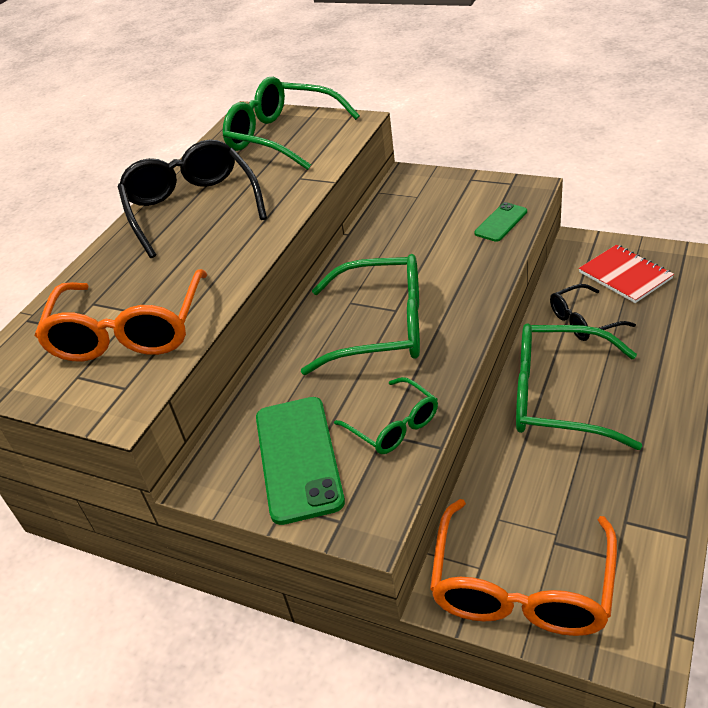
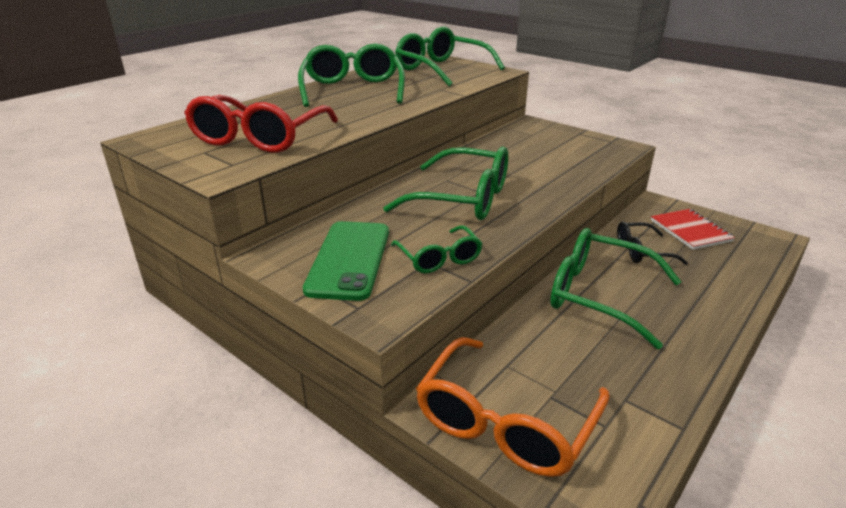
camera: 10 degrees right, 10 degrees down
orange glasses [35,269,207,361] -> red glasses [184,95,338,153]
black glasses [118,139,267,258] -> green glasses [298,43,405,107]
green phone [474,202,527,242] -> none

